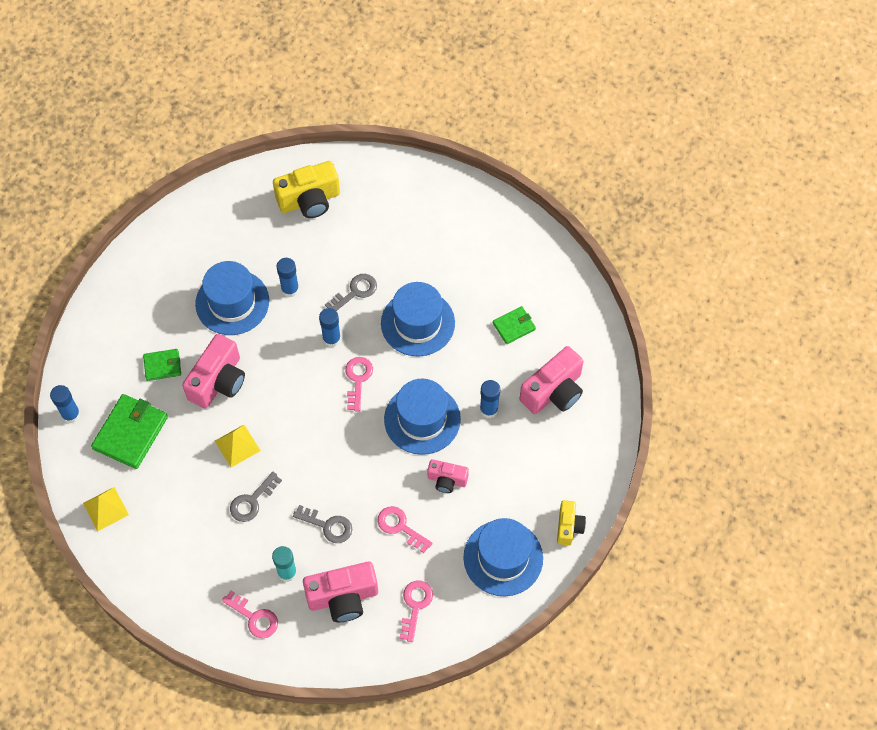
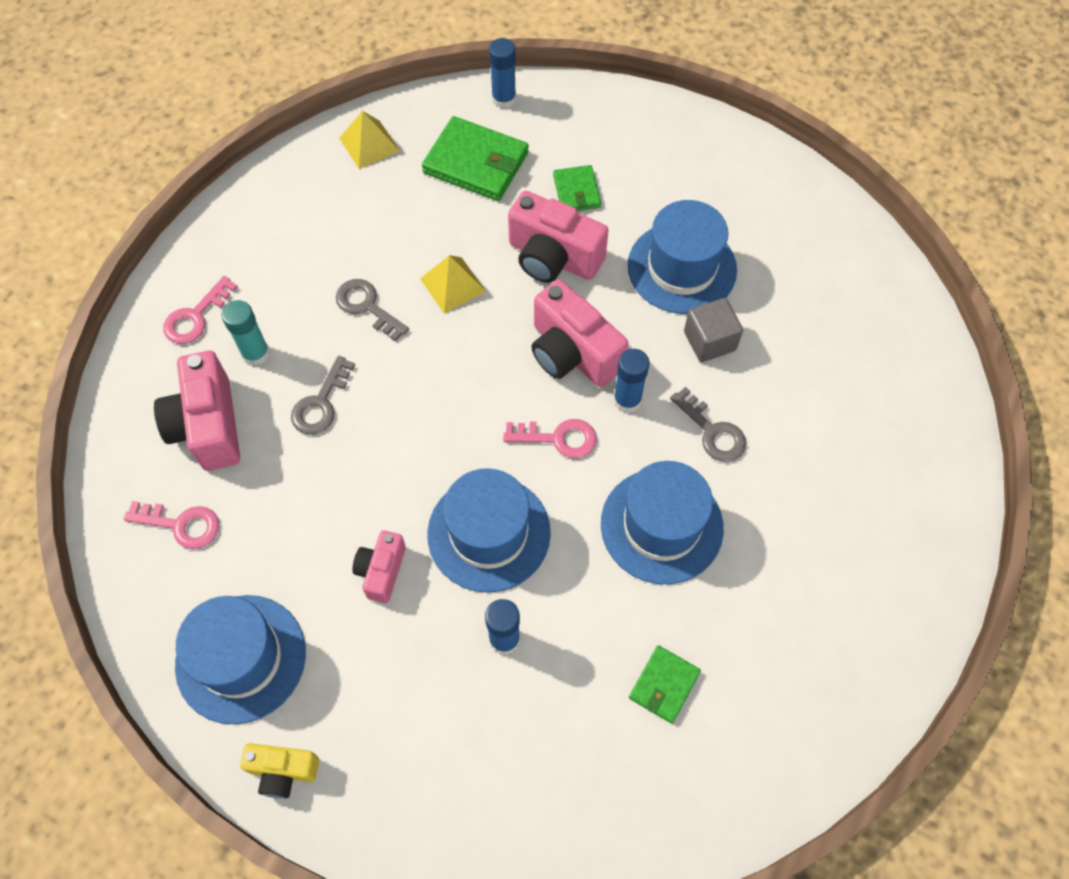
camera: 90 degrees right, 0 degrees up
yellow camera [273,161,340,218] -> none
blue glue stick [277,258,299,297] -> grey cube [684,298,743,362]
pink key [377,506,433,553] -> none
green wallet [493,306,536,344] -> green wallet turned 60 degrees clockwise [629,645,701,724]
pink camera [520,346,584,414] -> pink camera moved to [531,280,628,387]

